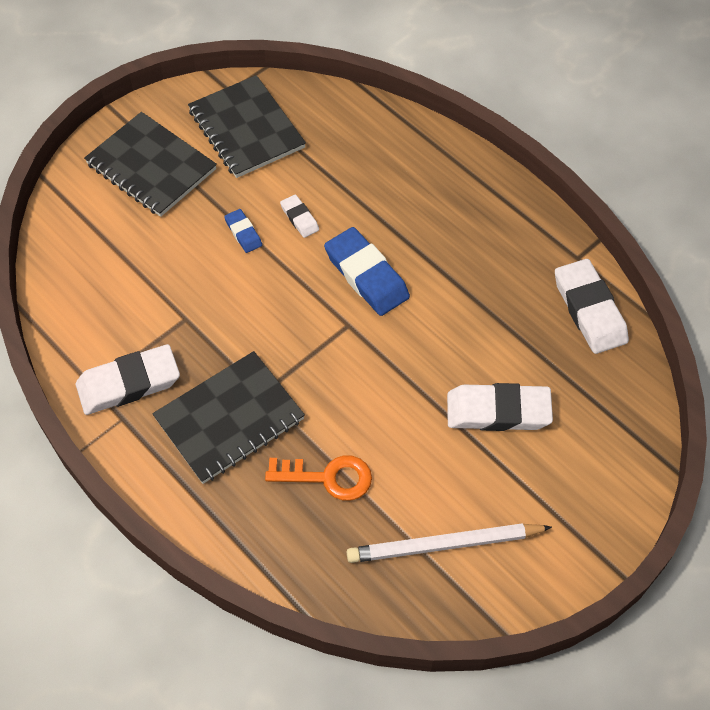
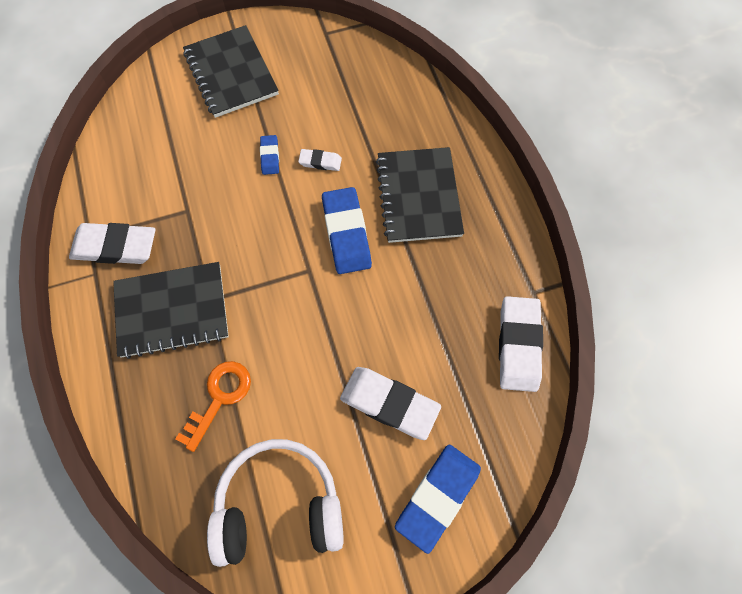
camera: 25 degrees right, 10 degrees up
black notebook [188,75,306,178] -> black notebook moved to [376,147,464,243]
orange key [265,455,372,501] -> orange key turned 90 degrees counterclockwise [176,361,251,452]
white eraser [280,194,319,238] -> white eraser turned 75 degrees counterclockwise [298,149,342,171]
white pencil [347,523,552,563] -> white headphones [207,439,344,567]
none -> blue eraser [395,444,481,554]

